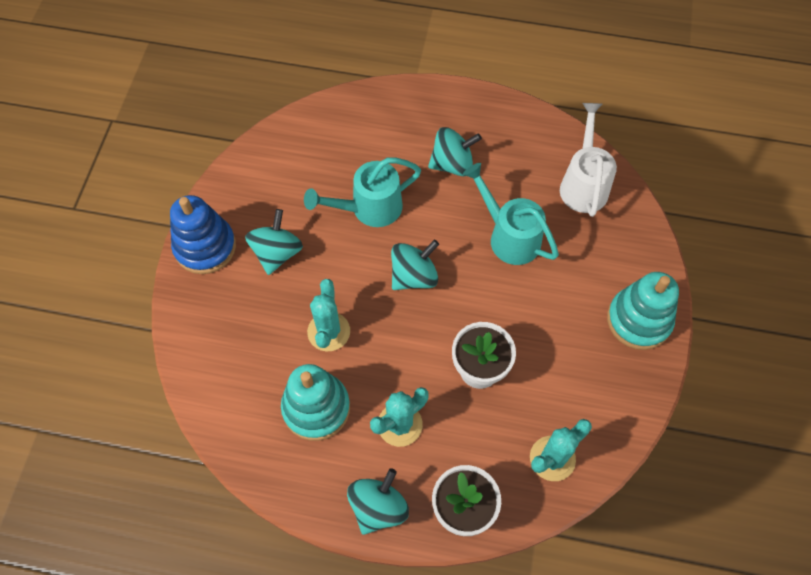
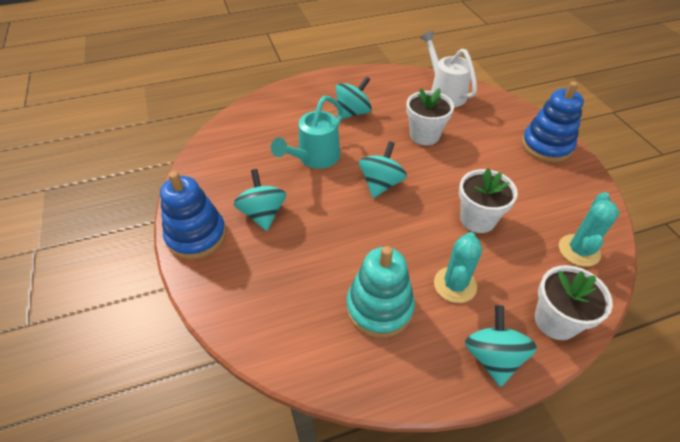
camera: 30 degrees left, 15 degrees down
turquoise cactus [307,279,350,351] -> none
turquoise watering can [463,163,559,265] -> white flower pot [406,88,454,145]
turquoise stacking toy [607,272,679,350] -> blue stacking toy [522,81,584,162]

